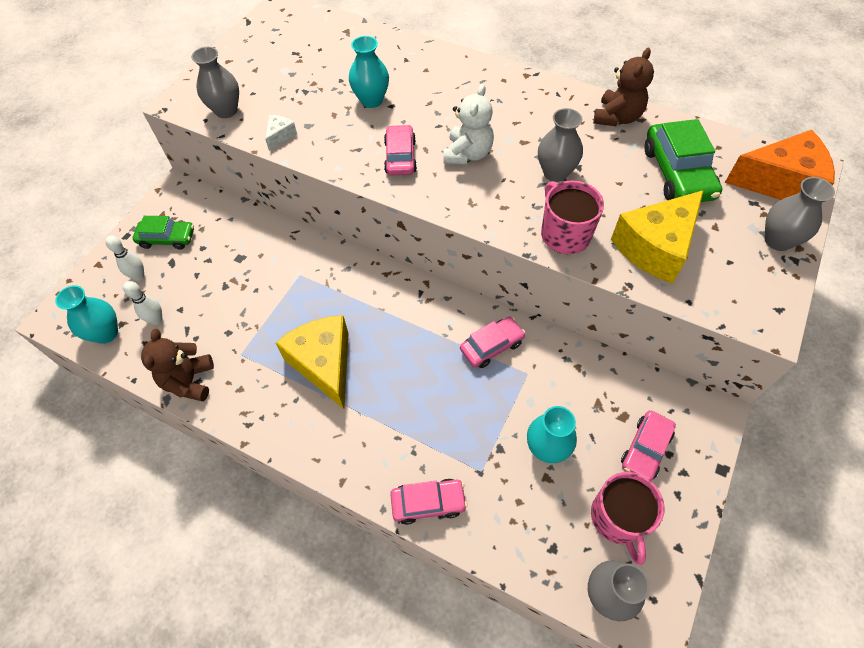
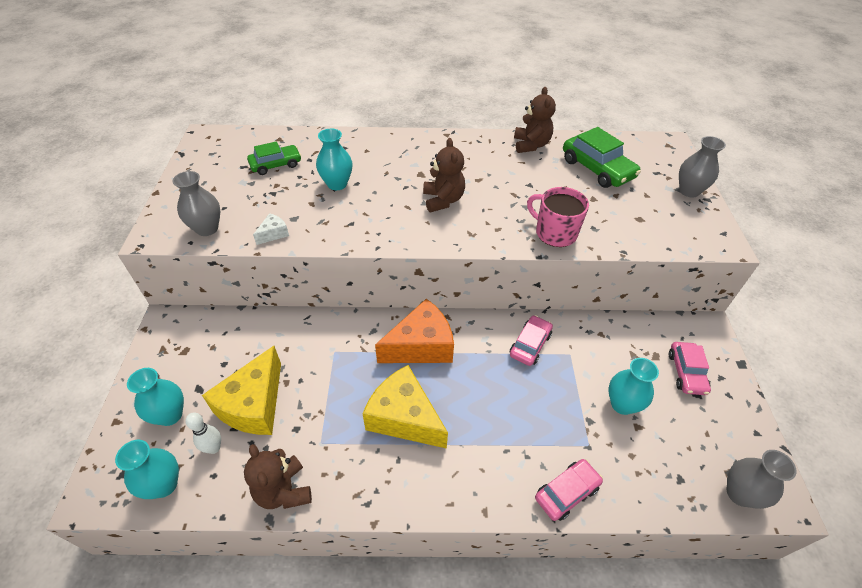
camera: 30 degrees left, 10 degrees down
white bowling pin [105,236,144,281] -> turquoise vase [127,368,184,426]
green car [133,216,194,250] -> green car moved to [247,141,301,175]
white cheese [265,115,297,151] -> white cheese turned 45 degrees clockwise [253,213,289,245]
pink car [384,125,417,175] -> none
white teddy bear [444,84,494,164] -> brown teddy bear [423,138,465,212]
grey vase [538,108,583,182] -> none
pink mug [591,472,664,565] -> none
yellow cheese [611,190,704,284] -> yellow cheese moved to [202,346,281,435]
orange cheese [725,130,835,200] -> orange cheese moved to [375,299,454,363]

